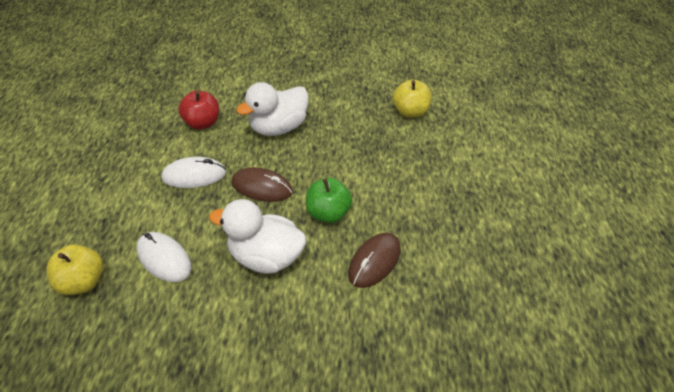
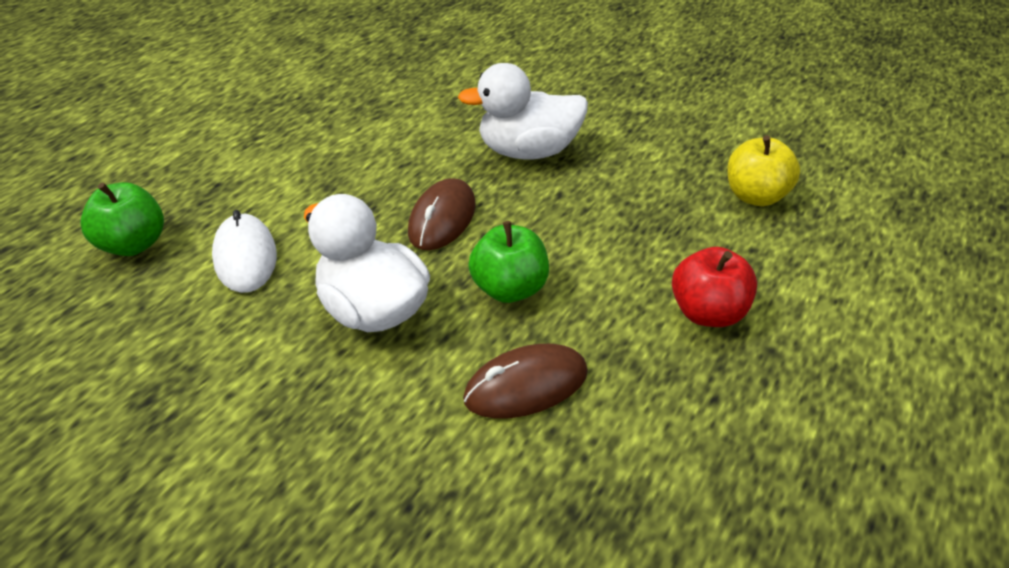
camera: 30 degrees right, 5 degrees down
yellow apple [46,244,103,295] -> green apple [80,182,164,256]
white mouse [161,157,226,188] -> none
red apple [179,91,219,130] -> red apple moved to [672,247,757,327]
brown mouse [231,167,293,202] -> brown mouse turned 60 degrees clockwise [408,178,476,250]

